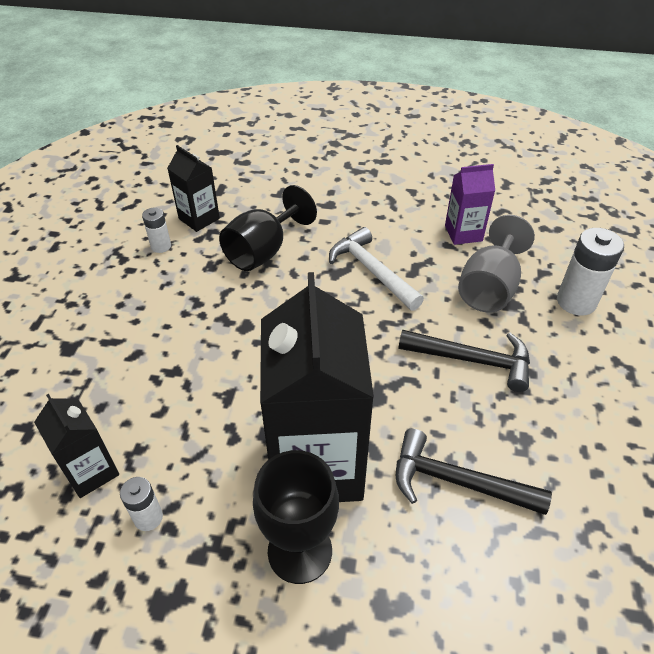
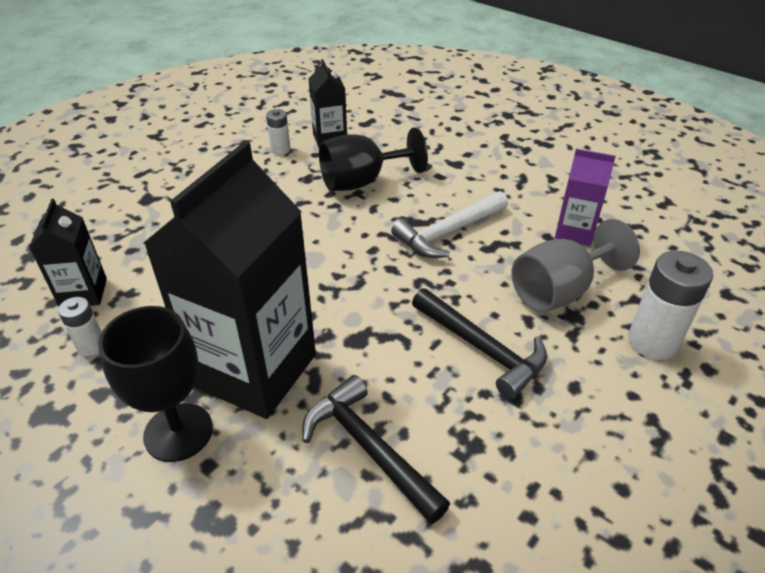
camera: 30 degrees right, 5 degrees down
white hammer [329,227,424,311] -> white hammer turned 120 degrees counterclockwise [391,191,508,258]

